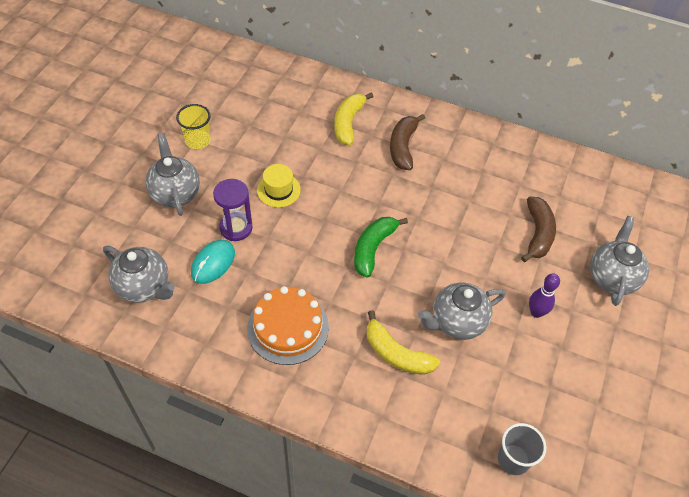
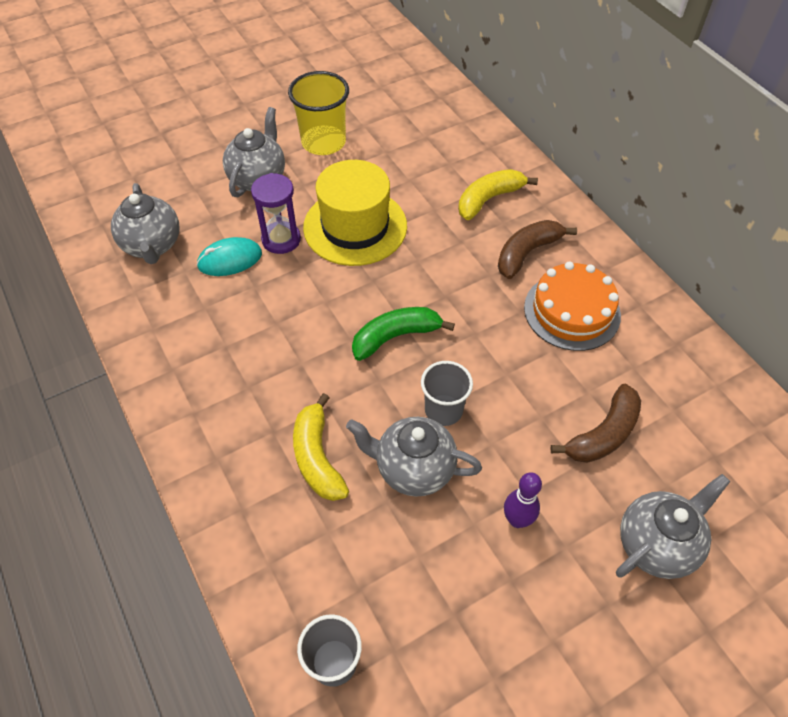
camera: 40 degrees right, 0 degrees up
yellow cup [176,104,211,149] -> yellow cup [288,71,349,155], size x1.50
orange cake [247,286,329,365] -> orange cake moved to [524,262,621,351]
yellow hat [257,164,301,208] -> yellow hat [303,160,407,266], size x1.95
none -> grey cup [421,361,473,426]

